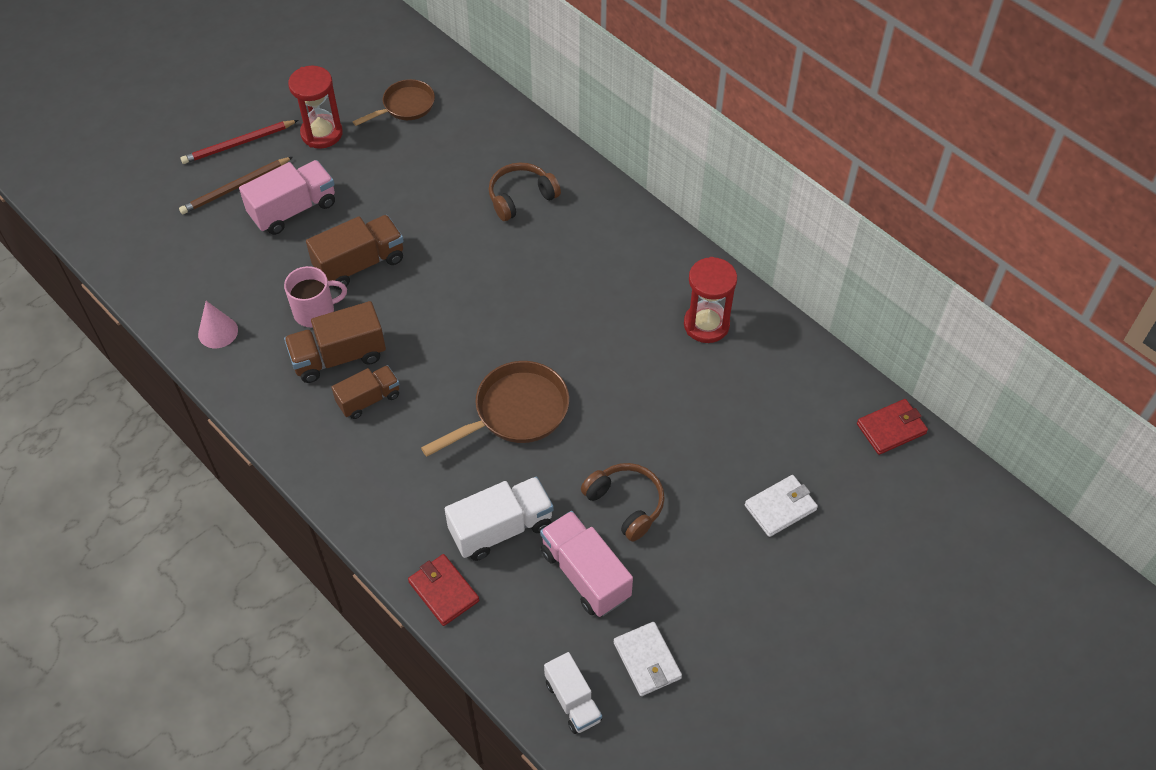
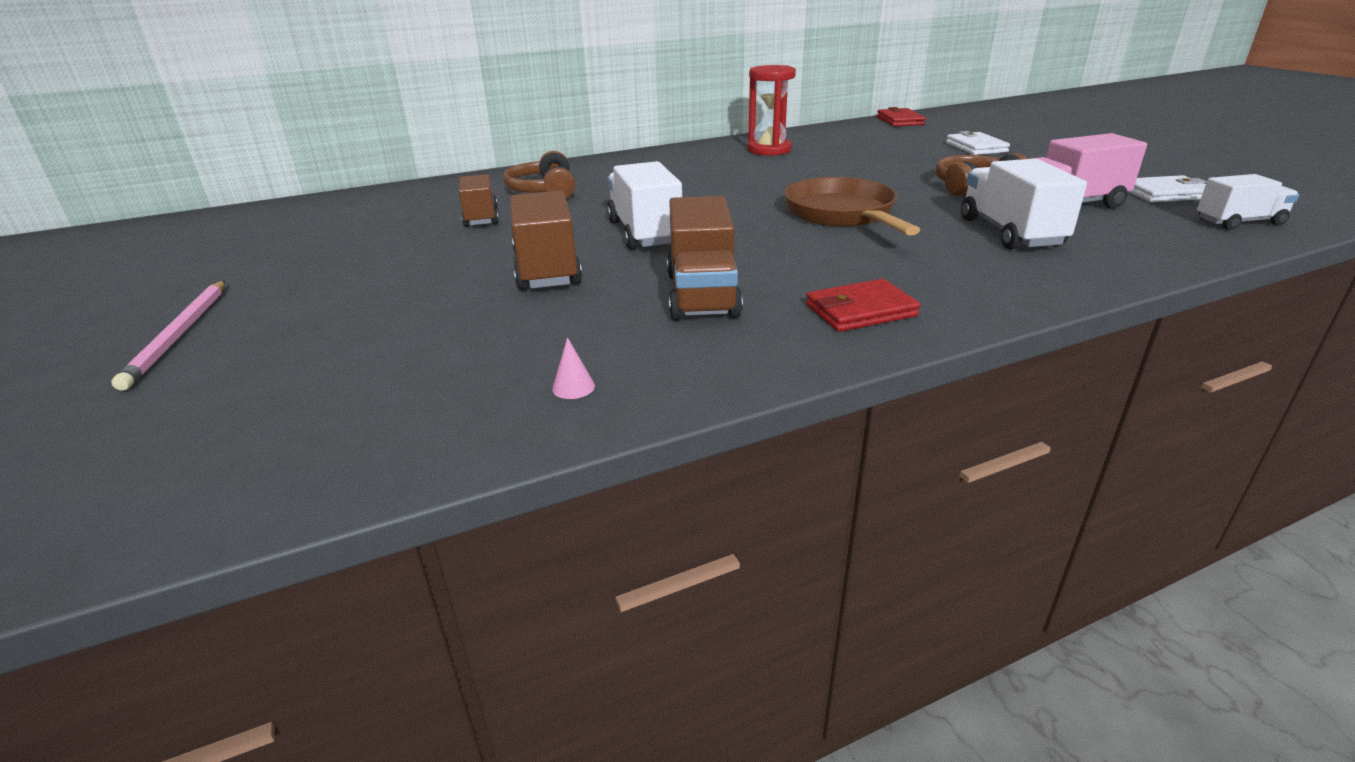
camera: 70 degrees left, 25 degrees down
brown pencil [179,157,293,214] -> none
red pencil [180,120,298,164] -> pink pencil [111,281,225,391]
pink cone [198,301,238,348] -> pink cone [552,337,595,399], size x0.55
pink truck [239,160,335,235] -> none
pink mug [284,266,347,327] -> none
red hourglass [288,66,343,149] -> none
brown truck [331,365,399,419] -> brown truck moved to [459,174,499,227]
brown pan [353,79,435,126] -> none
red wallet [408,554,479,626] -> red wallet moved to [806,279,920,332]
none -> white truck [607,161,682,250]

